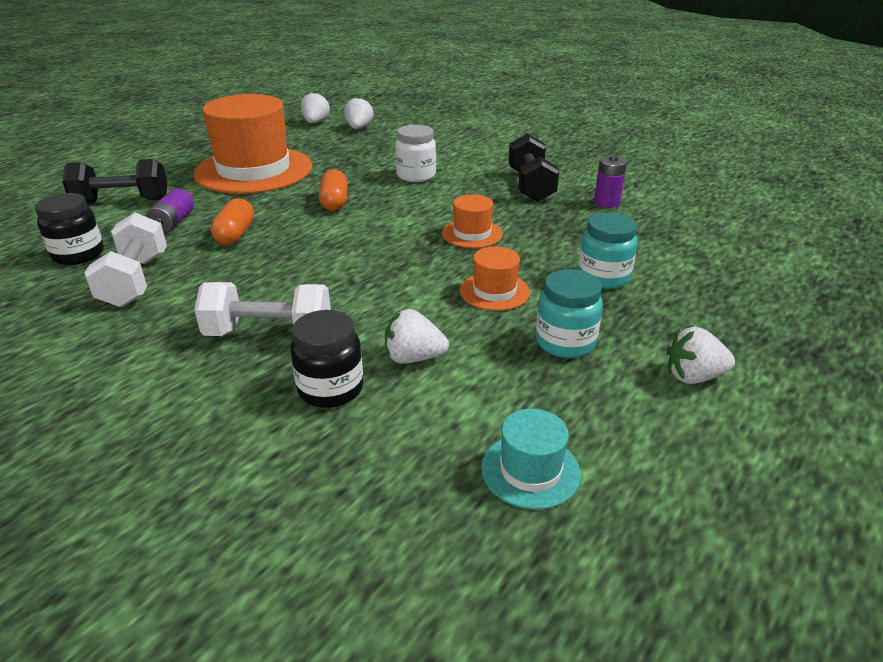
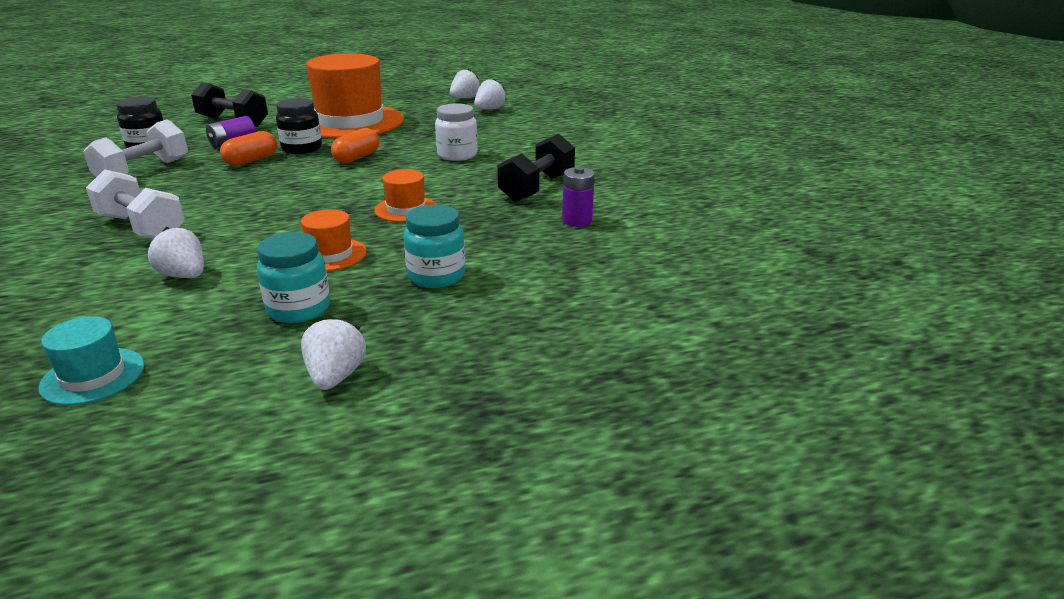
camera: 35 degrees right, 5 degrees down
black jar [290,310,363,408] -> black jar moved to [276,98,322,154]
white strawberry [666,327,735,384] -> white strawberry turned 60 degrees clockwise [301,316,366,390]

